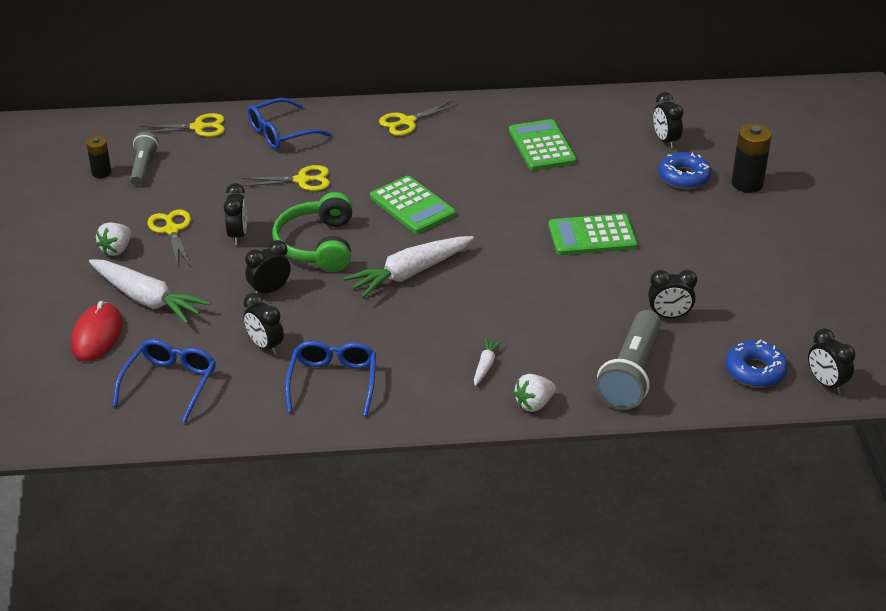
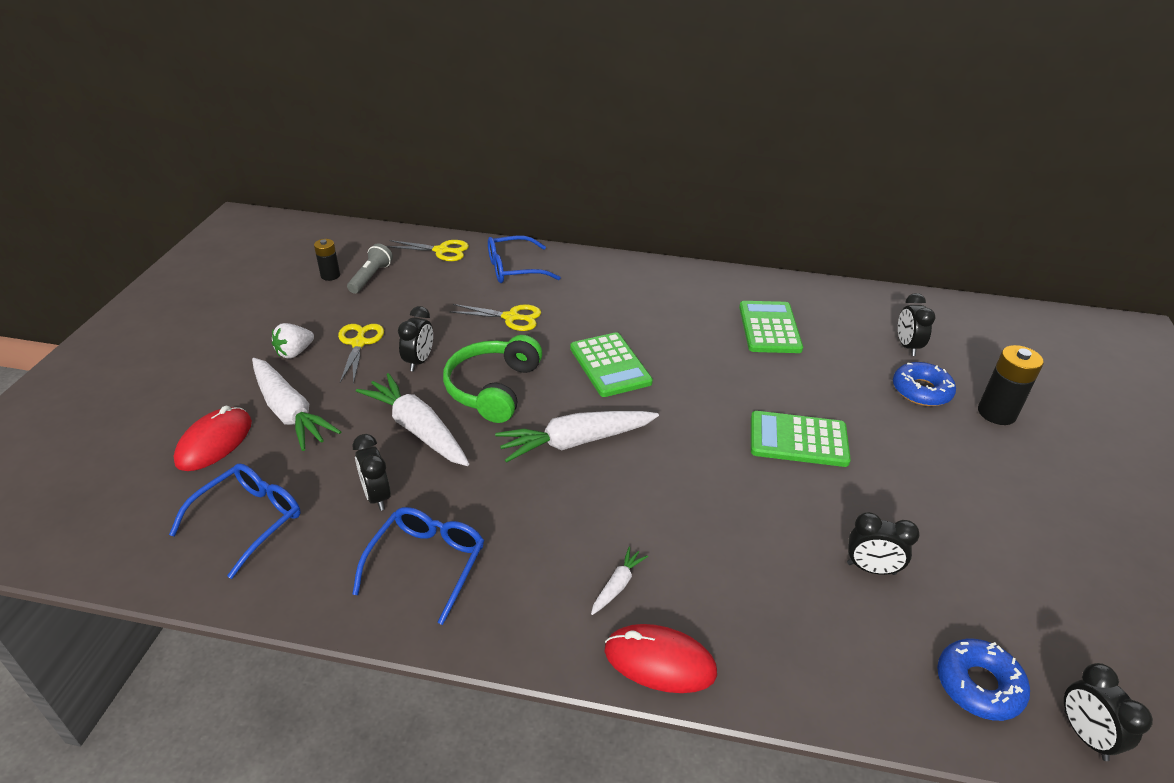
camera: 15 degrees right, 0 degrees up
black clock [245,240,291,294] -> white carrot [356,373,469,466]
yellow scissors [379,101,458,136] -> none
white strawberry [514,374,556,412] -> red mouse [605,624,717,693]
grey flashlight [596,310,661,410] -> none

